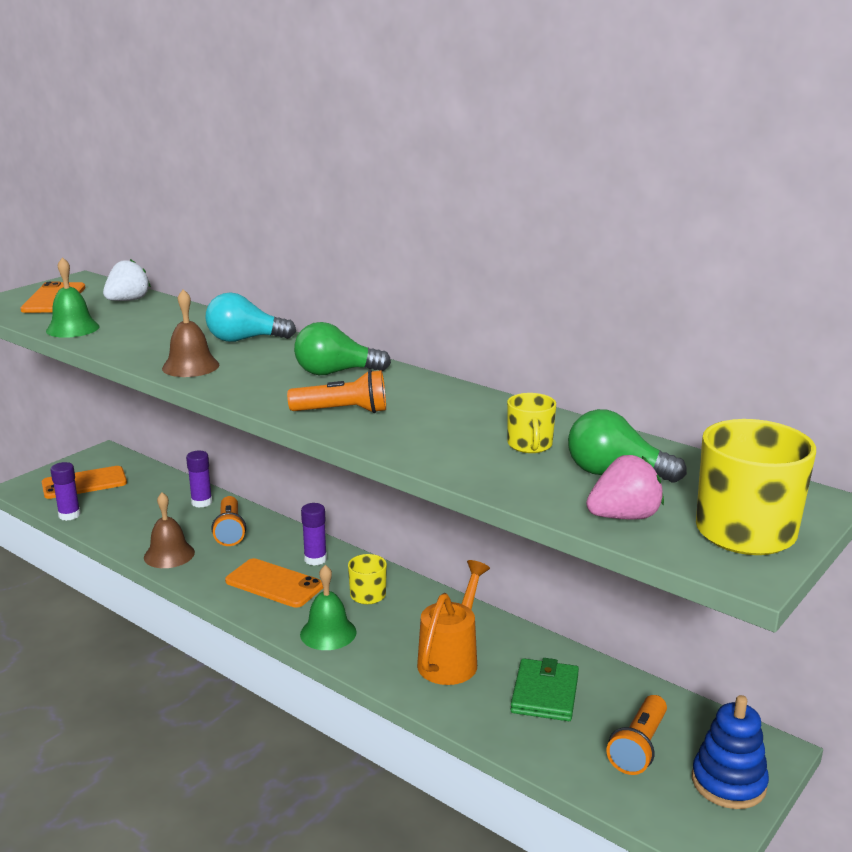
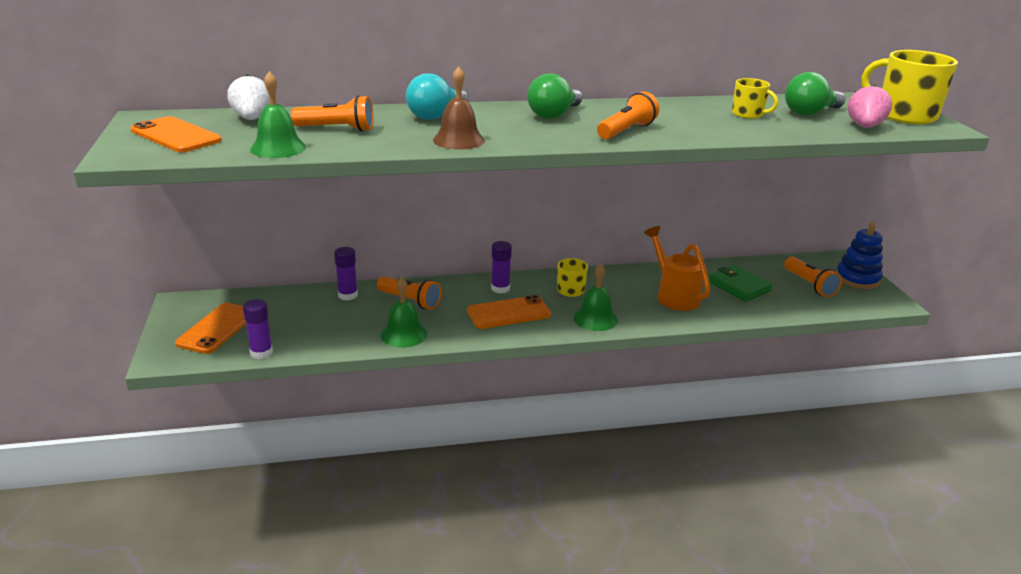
camera: 50 degrees left, 5 degrees up
brown bell [144,492,195,568] -> green bell [381,277,427,348]
none -> orange flashlight [291,95,374,132]

